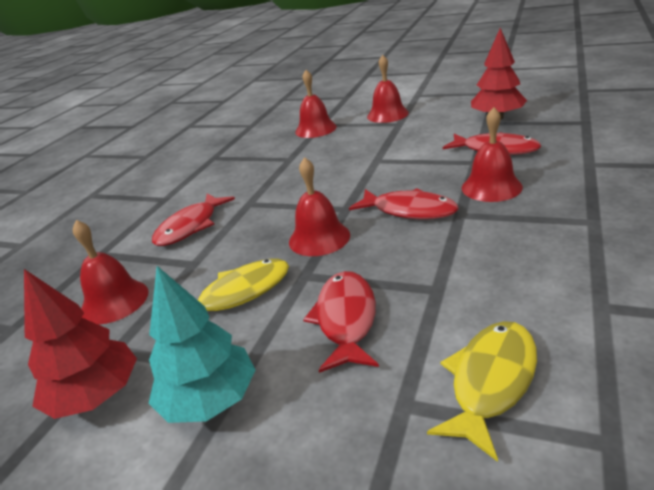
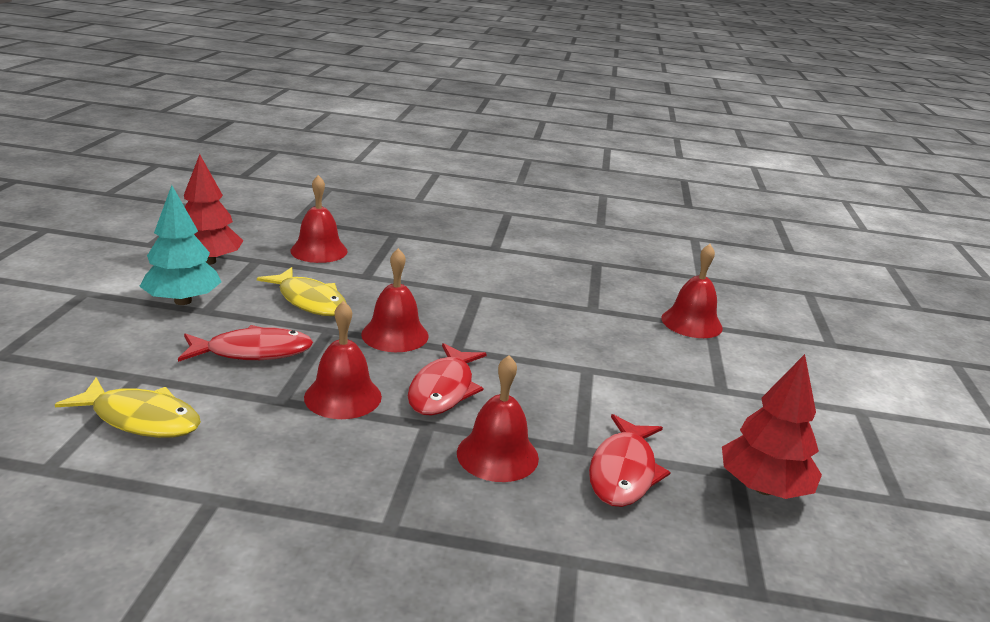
camera: 70 degrees right, 5 degrees down
red fish [152,193,235,246] -> none
red bell [367,55,409,123] -> red bell moved to [304,301,382,419]

